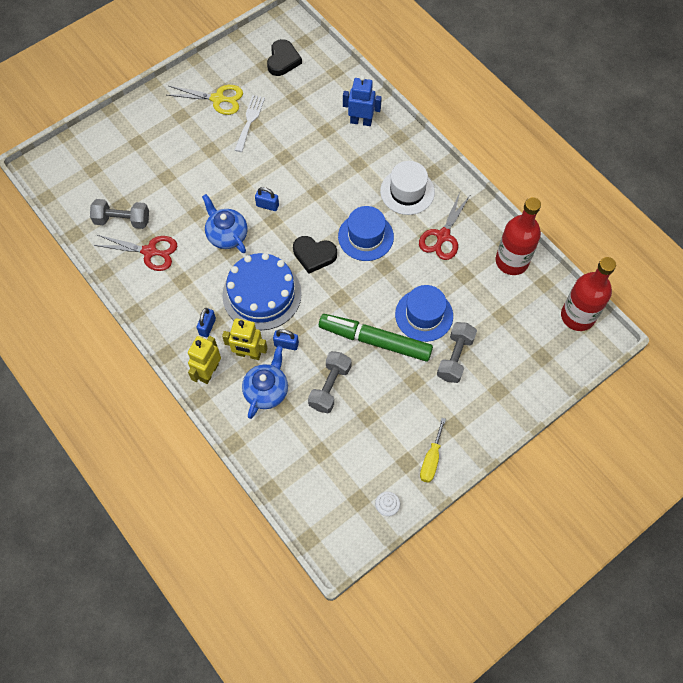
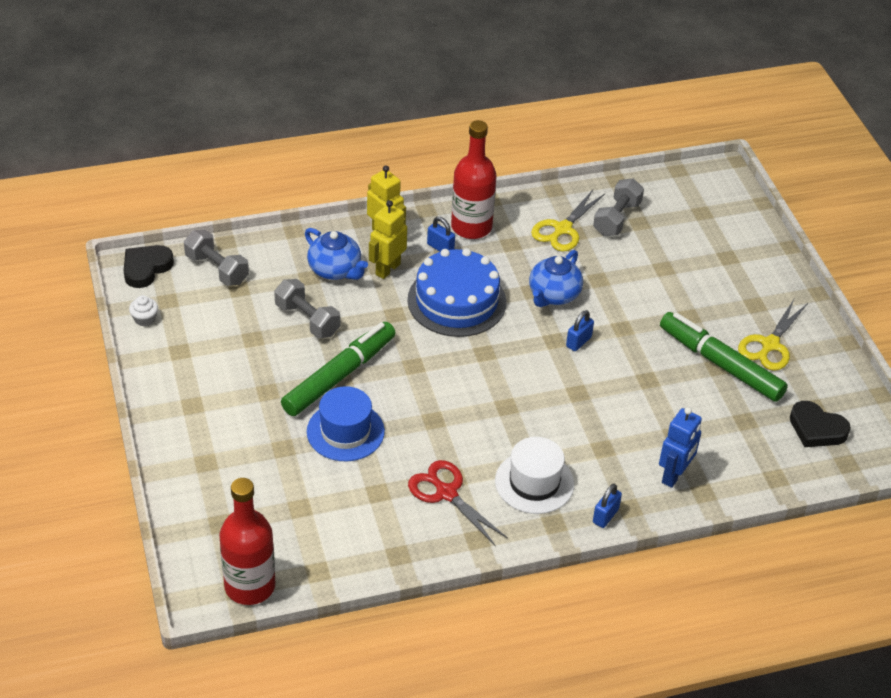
camera: 110 degrees right, 20 degrees down
red scissors [94,235,177,271] -> yellow scissors [531,190,605,252]
blue teapot [202,194,248,253] -> blue teapot turned 135 degrees clockwise [529,250,583,307]
white fork [235,95,265,152] -> green marker [660,312,788,402]
blue padlock [273,329,299,350] -> blue padlock moved to [593,484,622,528]
black heart [293,236,337,274] -> black heart moved to [124,245,174,288]
blue hat [338,206,394,261] -> none
yellow screwdriver [420,418,446,483] -> none
grey dumbbell [437,322,477,383] -> grey dumbbell moved to [184,230,249,286]
red bottle [496,197,541,275] -> red bottle moved to [451,120,497,239]

